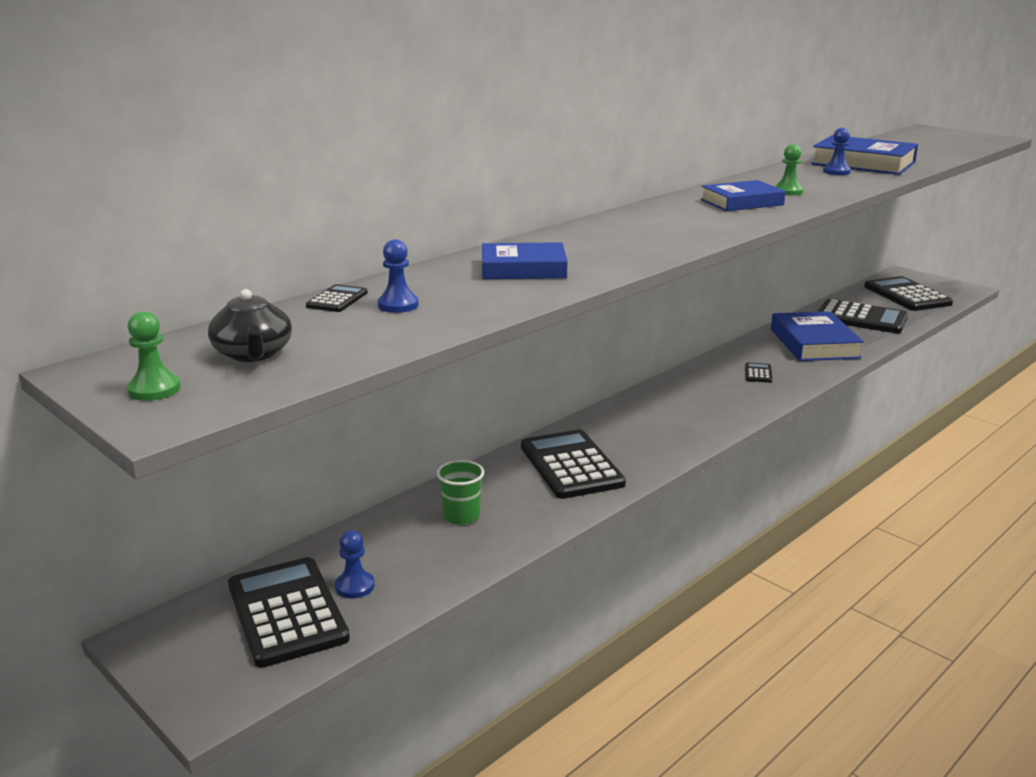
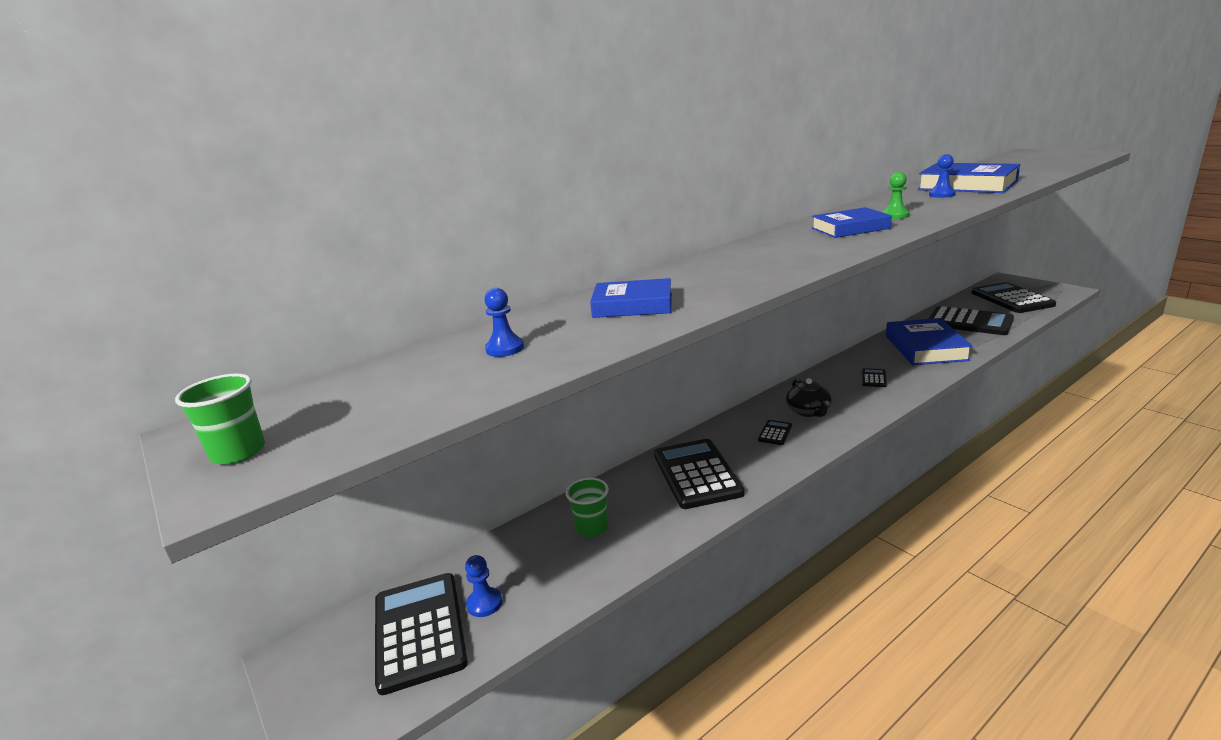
camera: 10 degrees right, 0 degrees up
green pawn [127,311,181,401] -> green cup [175,373,265,465]
black teapot [208,289,292,362] -> black teapot moved to [786,378,832,417]
black calculator [306,284,368,312] -> black calculator moved to [758,420,792,445]

